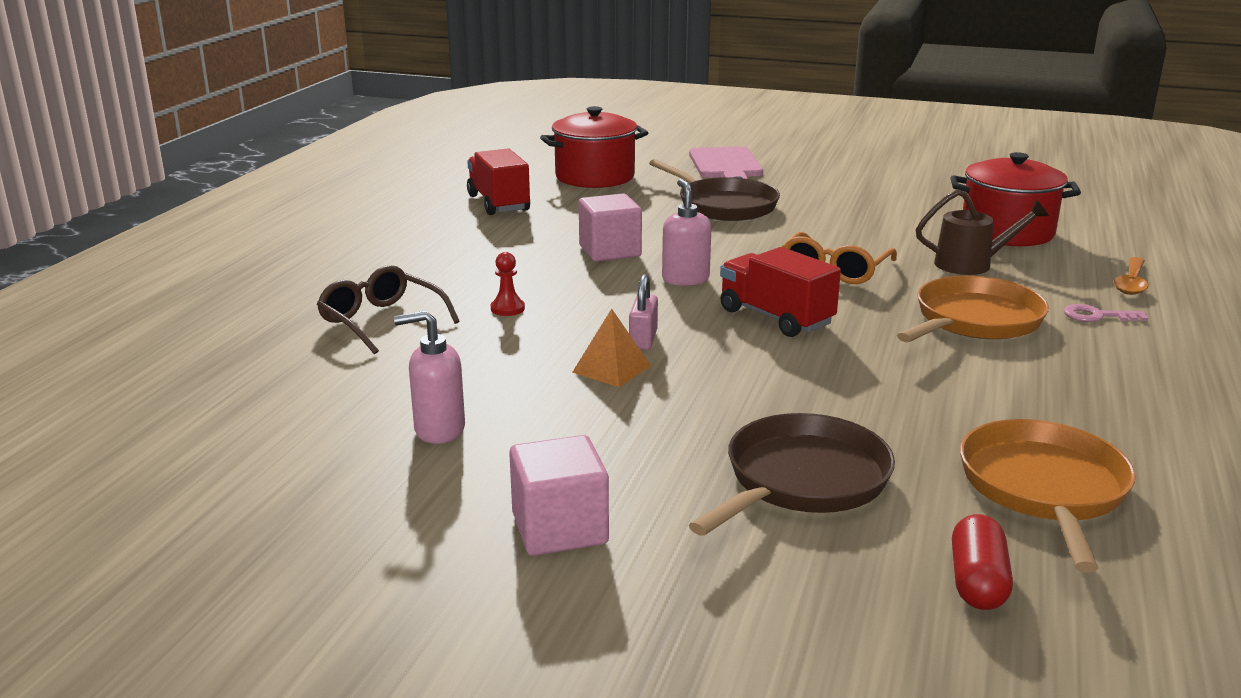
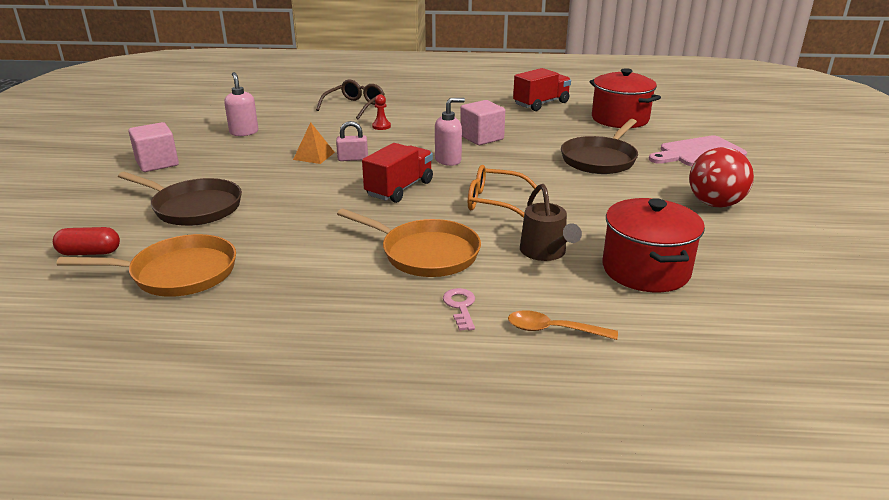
camera: 75 degrees right, 5 degrees up
none -> red ball [689,147,754,208]

